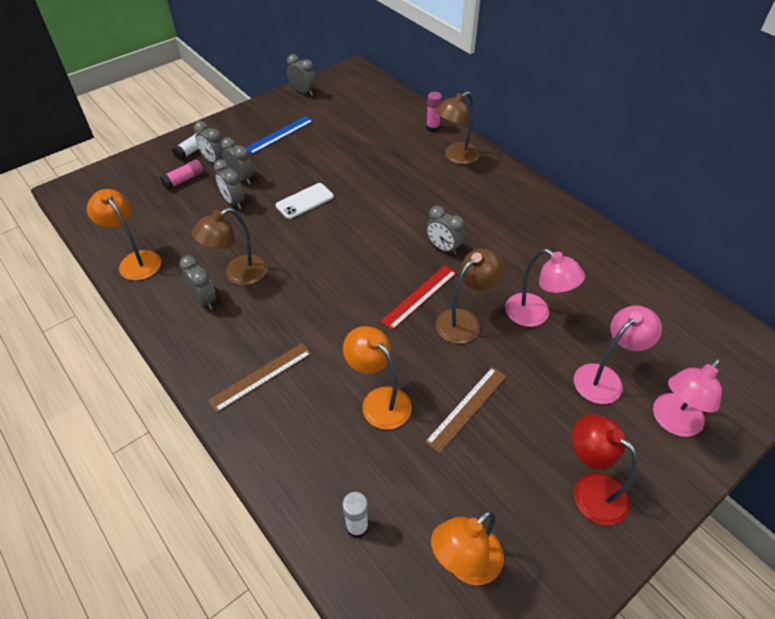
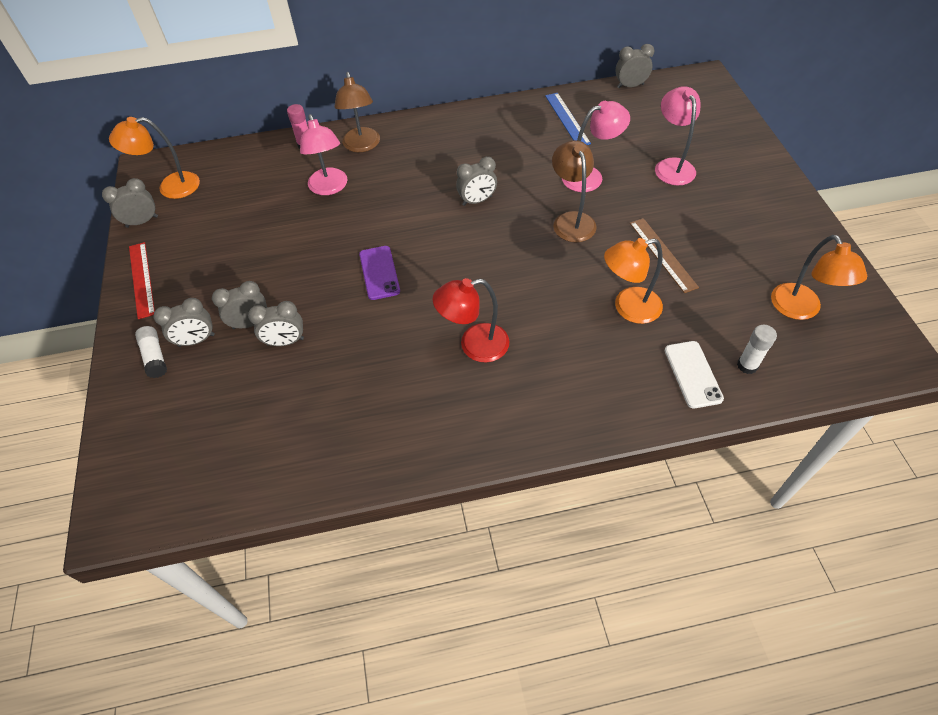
camera: 60 degrees left, 5 degrees up
orange lamp [87,189,161,281] -> orange lamp moved to [109,117,200,199]
pink glue stick [160,159,204,190] -> none
grey clock [179,255,216,310] -> grey clock moved to [616,44,655,88]
brown lamp [192,208,267,285] -> none
brown ruler [208,343,312,413] -> none
blue ruler [246,116,313,154] -> blue ruler moved to [545,93,591,145]
white phone [276,183,334,219] -> white phone moved to [665,341,724,408]
red ruler [381,266,457,330] -> red ruler moved to [129,242,155,319]
red lamp [572,414,638,525] -> red lamp moved to [433,278,510,362]
pink lamp [653,358,722,437] -> pink lamp moved to [300,114,348,195]
none -> purple phone [359,246,400,300]

